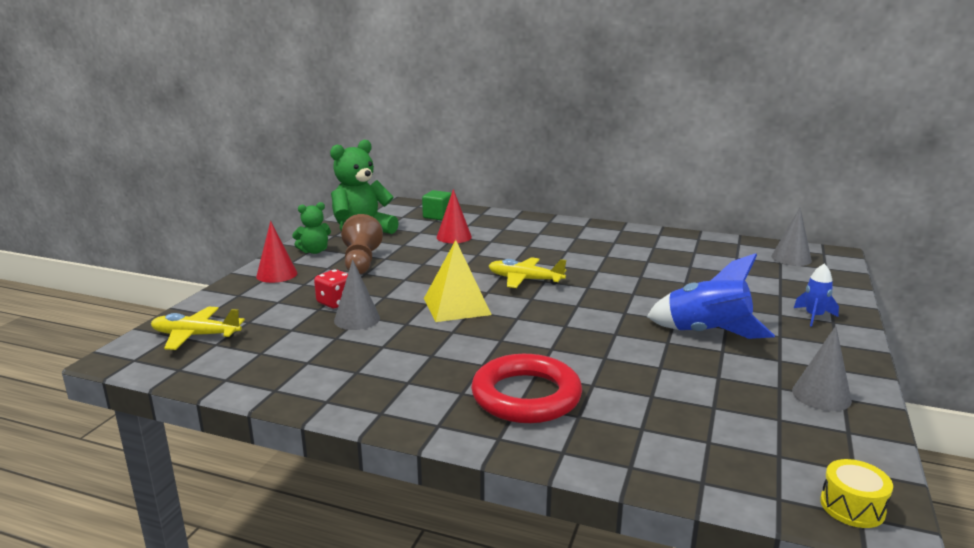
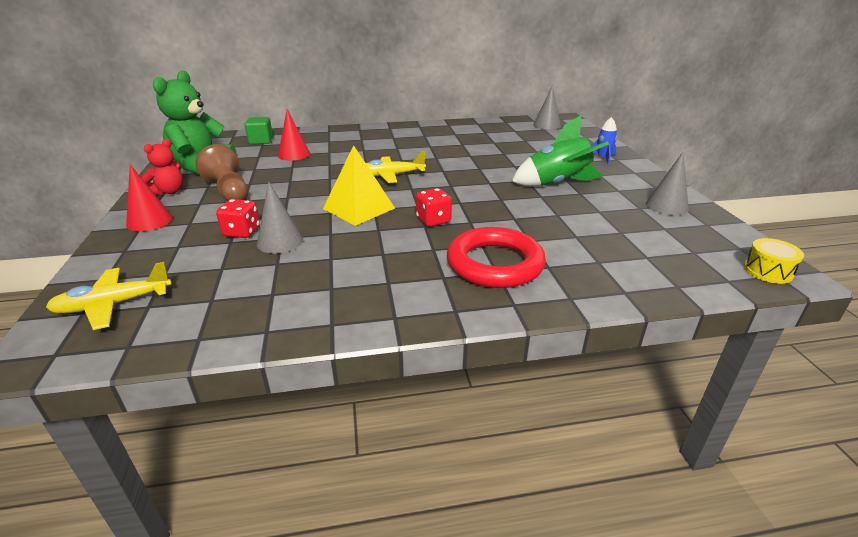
camera: 30 degrees left, 10 degrees up
green teddy bear [292,202,331,254] -> red teddy bear [141,139,183,195]
blue rocket [647,253,775,339] -> green rocket [512,115,609,186]
none -> red dice [416,188,452,227]

